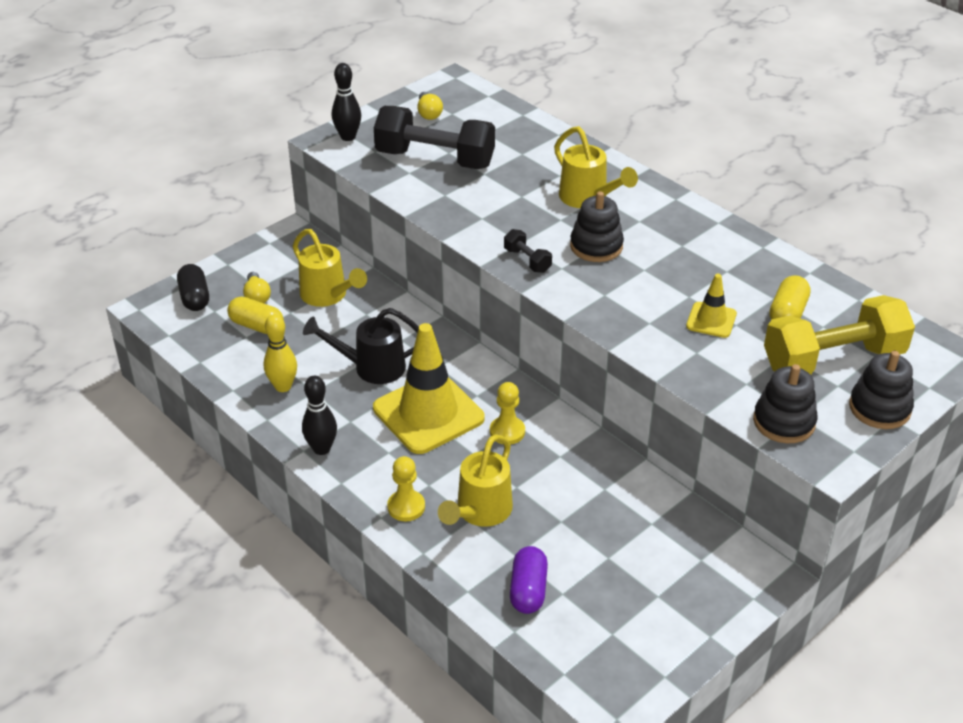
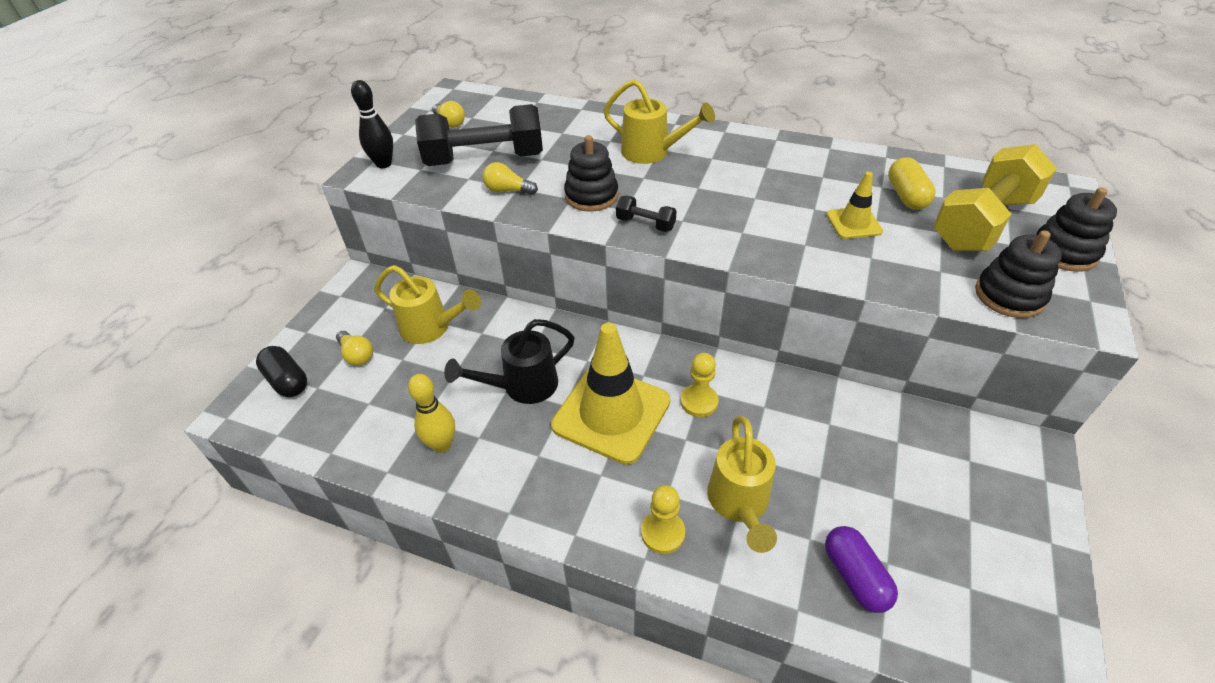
camera: 25 degrees left, 5 degrees up
yellow capsule [227,296,284,334] -> none
black bowling pin [302,376,337,455] -> none
black stacking toy [570,191,624,262] -> black stacking toy moved to [564,135,618,212]
none -> yellow light bulb [483,162,538,195]

